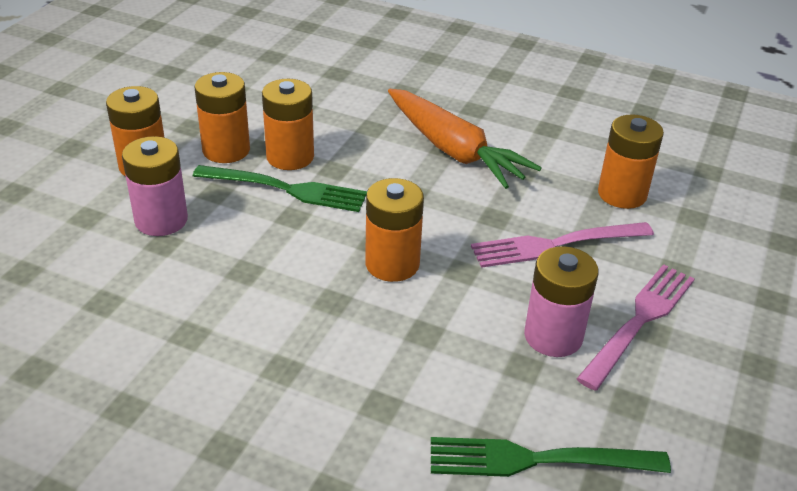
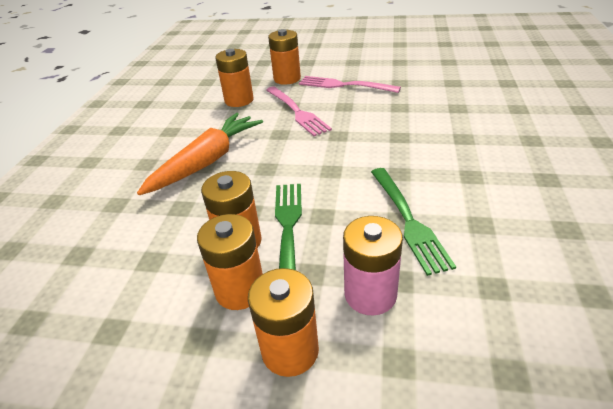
camera: 100 degrees left, 0 degrees up
orange battery [365,178,424,282] -> orange battery moved to [268,29,301,85]
green fork [431,437,671,477] -> green fork moved to [371,168,456,276]
pink battery [524,246,599,357] -> none

